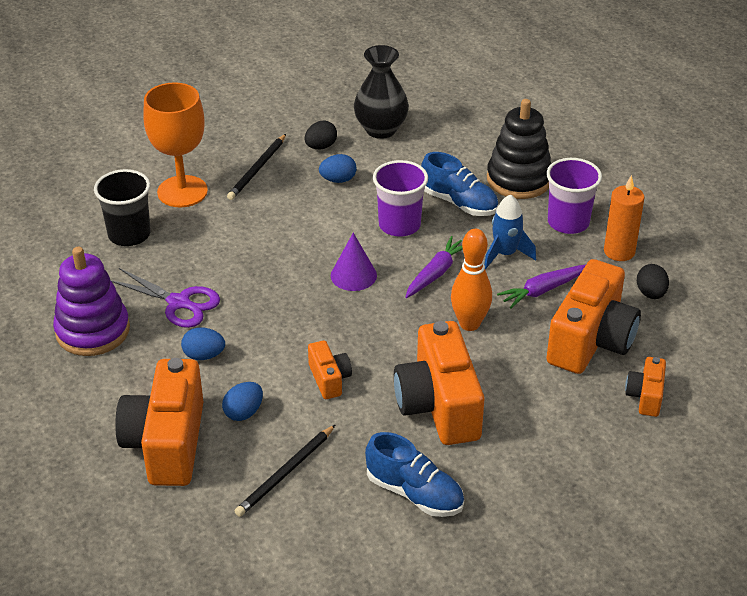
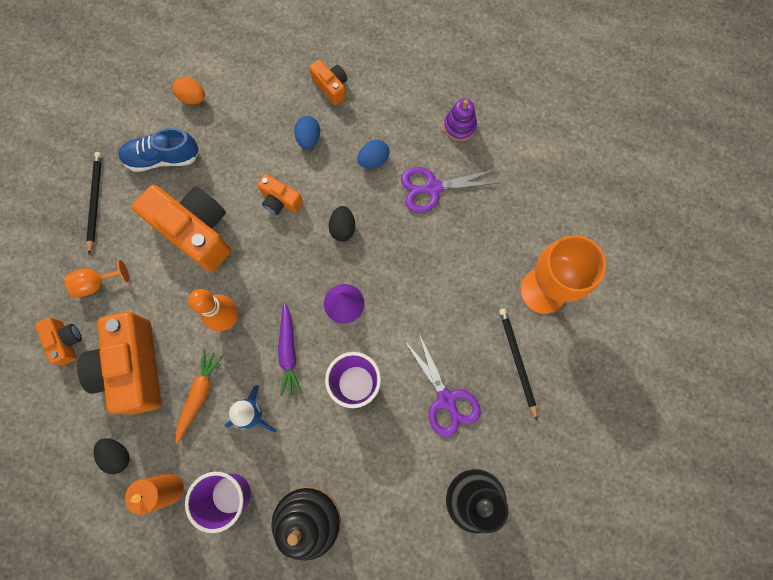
camera: 140 degrees right, 35 degrees up
purple stacking toy [53,247,130,356] -> purple stacking toy [444,99,477,141], size x0.56
black cup [94,169,151,246] -> none
orange camera [115,358,203,486] -> orange camera [309,59,348,105], size x0.49
black pencil [234,425,335,517] -> black pencil moved to [86,152,102,255]
black egg [305,121,337,149] -> black egg moved to [329,206,355,242]
blue egg [319,154,357,183] -> purple scissors [404,334,481,437]
blue shoe [421,152,499,216] -> none
purple carrot [497,265,586,308] -> orange carrot [176,349,223,444]
none -> orange goblet [65,260,129,298]
none -> orange egg [173,77,205,105]

